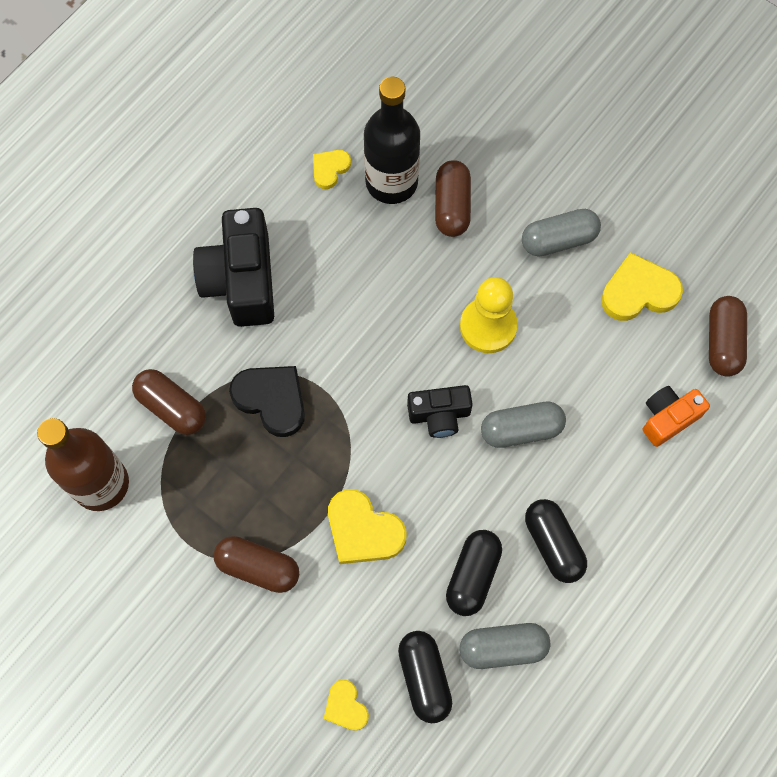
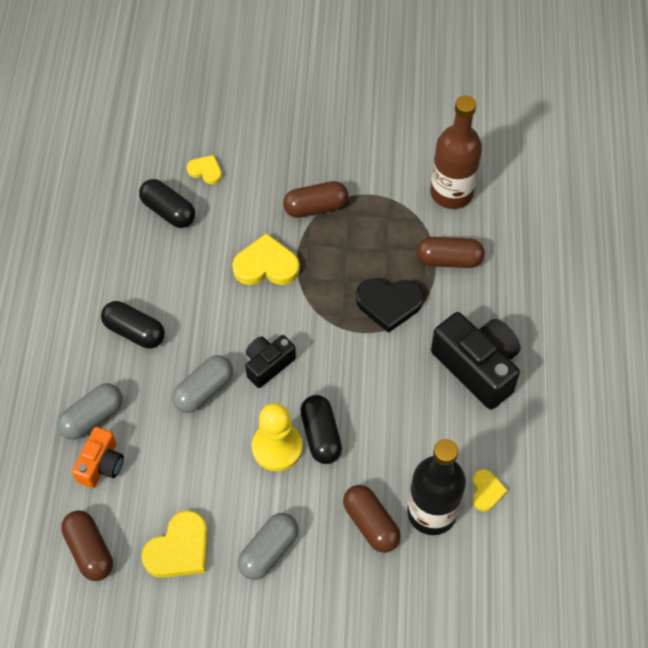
camera: 145 degrees right, 10 degrees down
black capsule [446,530,502,616] -> black capsule moved to [300,395,342,464]
grey capsule [460,623,551,669] -> grey capsule moved to [57,383,123,440]

